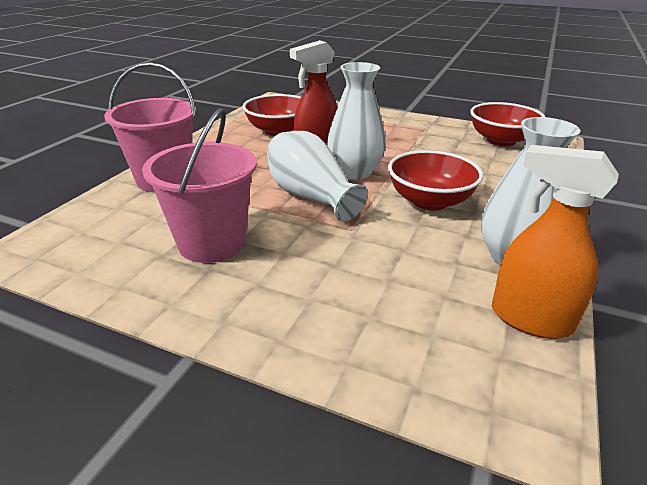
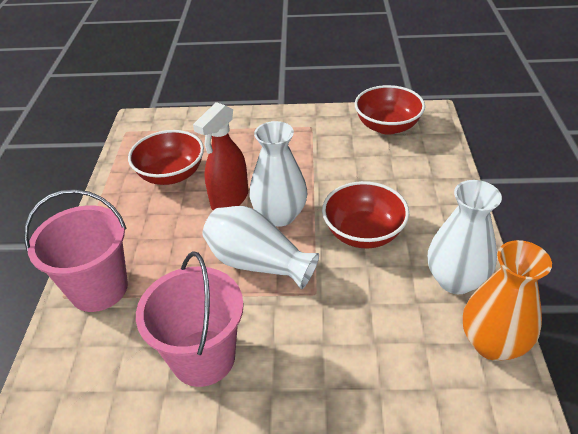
camera: 20 degrees left, 10 degrees up
orange spray bottle [492,145,619,339] -> orange vase [463,240,552,361]

